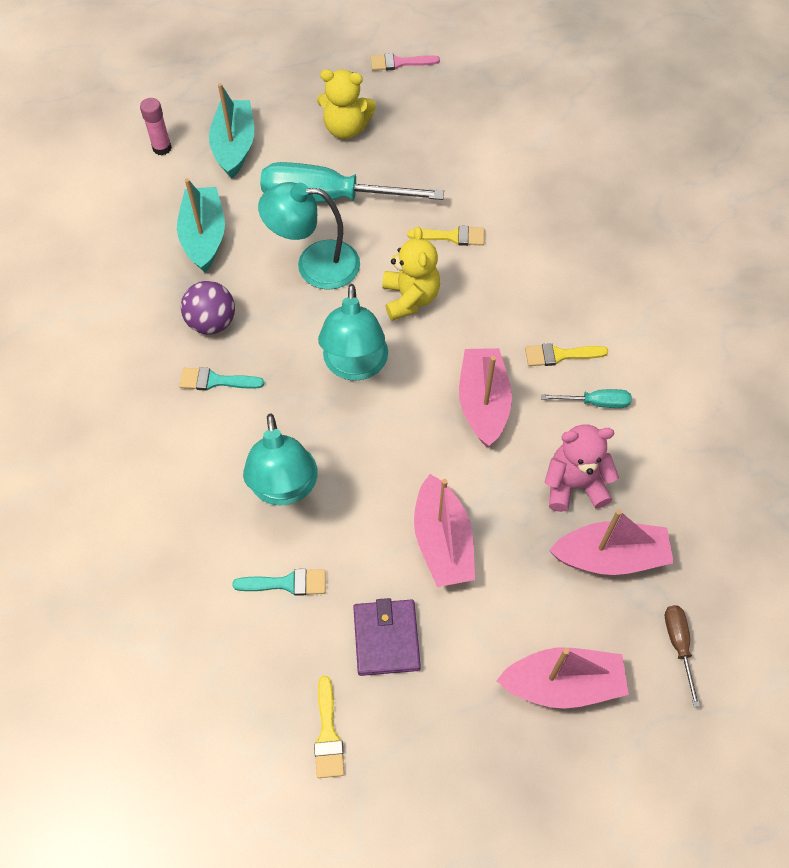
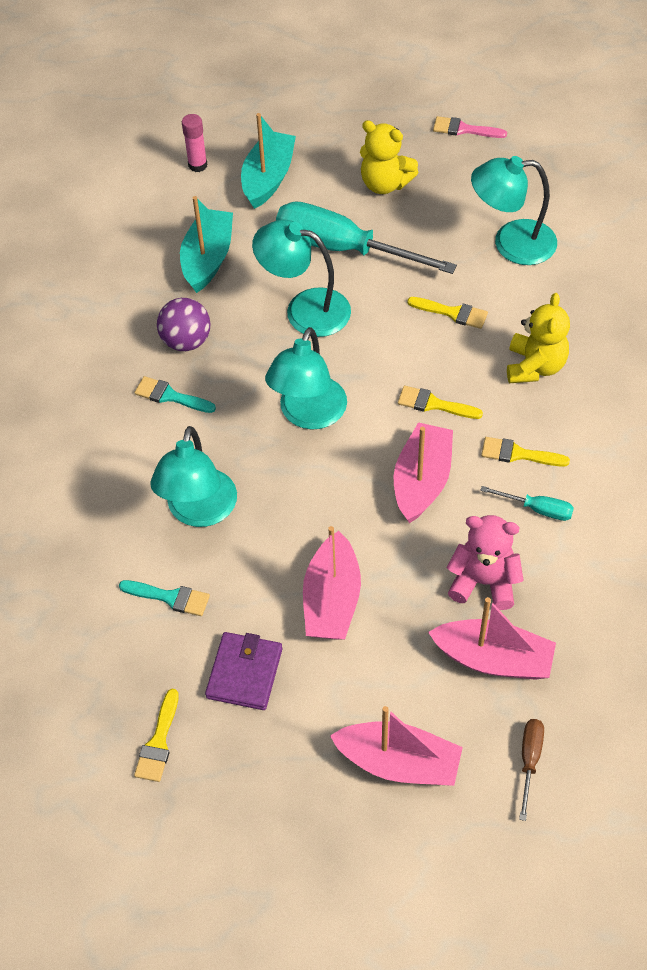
camera: 20 degrees right, 5 degrees down
yellow teddy bear [382,226,440,321] -> yellow teddy bear moved to [507,293,570,383]
none -> yellow brush [398,386,483,419]
none -> turquoise lamp [471,156,557,265]

